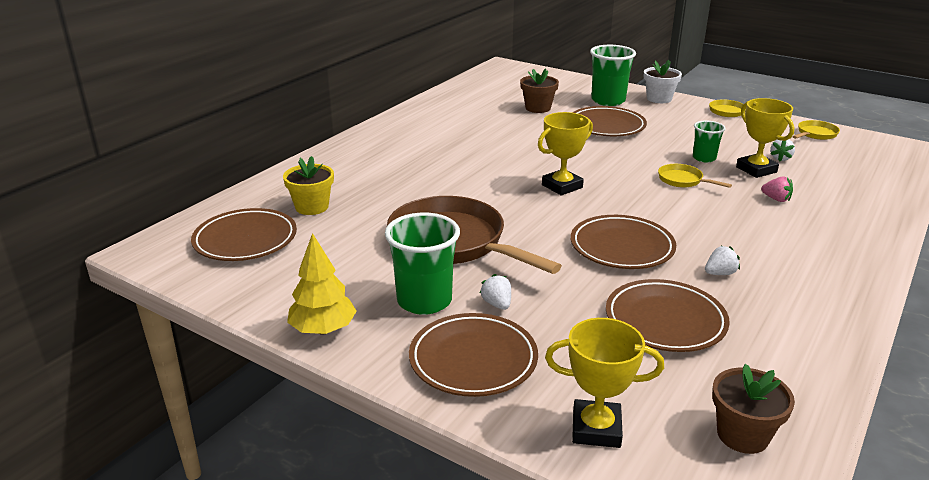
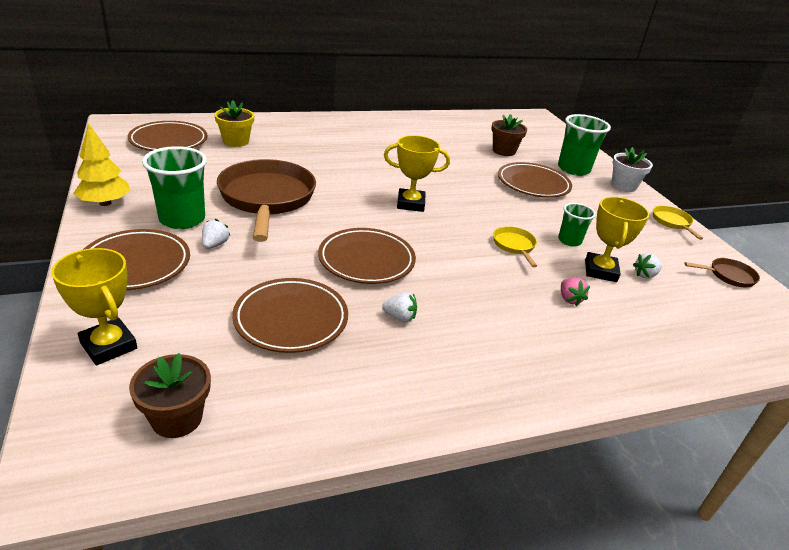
camera: 35 degrees right, 5 degrees up
yellow pan [792,120,840,140] -> brown pan [684,258,760,288]

